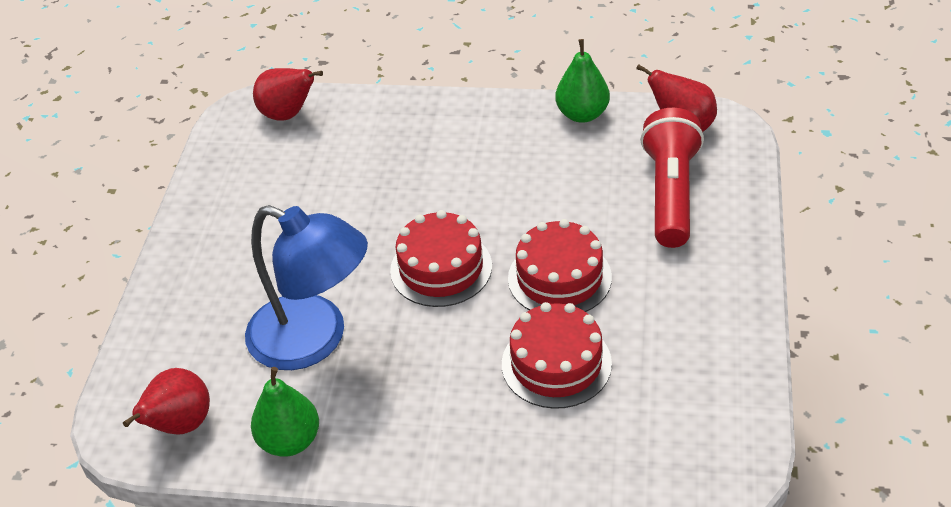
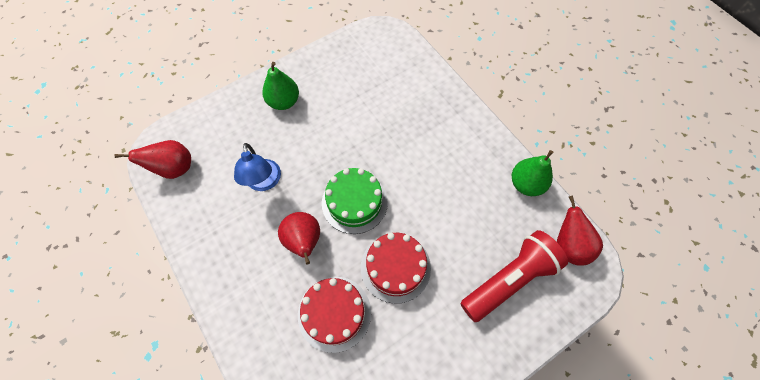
camera: 45 degrees right, 20 degrees up
blue lamp [245,205,368,370] -> blue lamp [234,143,281,191], size x0.59
green pear [251,367,319,457] -> green pear moved to [262,62,299,110]
red pear [253,68,323,121] -> red pear moved to [278,212,320,265]
red cake [390,210,492,307] -> green cake [322,168,388,234]

